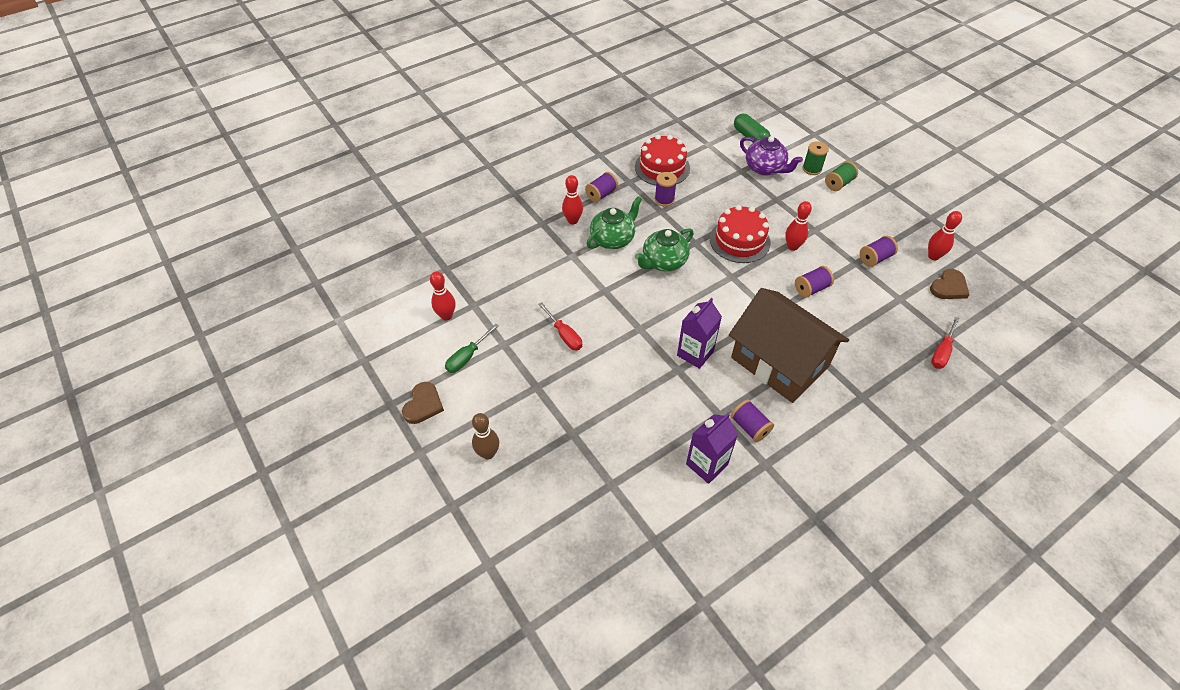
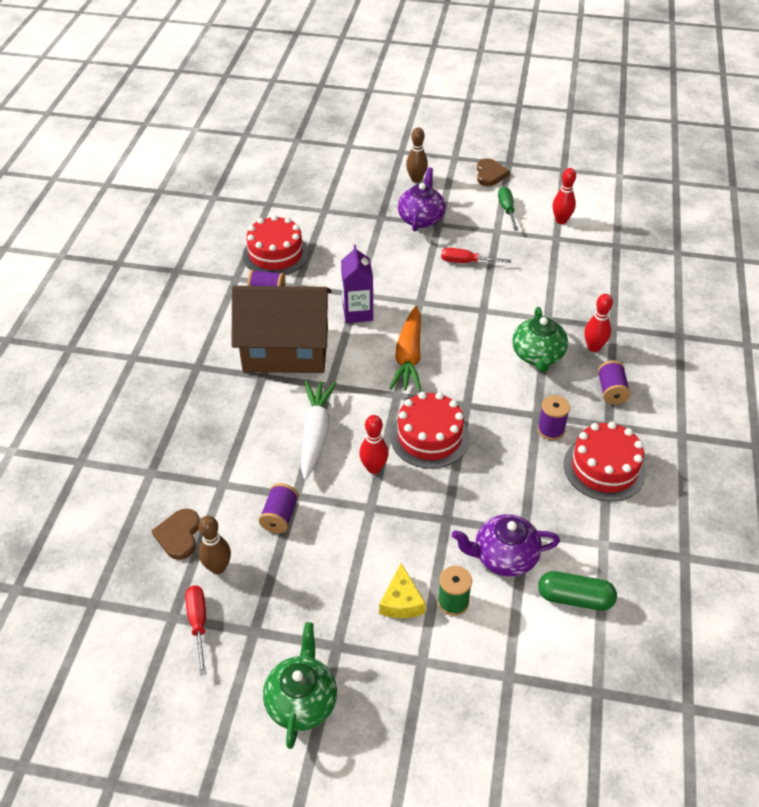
camera: 135 degrees right, 5 degrees down
brown heart [402,382,444,424] -> brown heart turned 150 degrees counterclockwise [477,158,510,186]
green teapot [635,228,694,272] -> green teapot moved to [263,622,337,749]
purple carton [686,413,738,484] -> red cake [243,215,309,275]
purple spool [795,266,834,298] -> white carrot [301,380,337,480]
green spool [825,161,858,191] -> yellow cheese [379,563,426,618]
red bowling pin [928,211,962,260] -> brown bowling pin [199,516,231,574]
red screwdriver [931,317,960,369] -> red screwdriver moved to [185,585,206,675]
none -> orange carrot [389,306,421,392]
none -> purple teapot [398,167,446,231]

